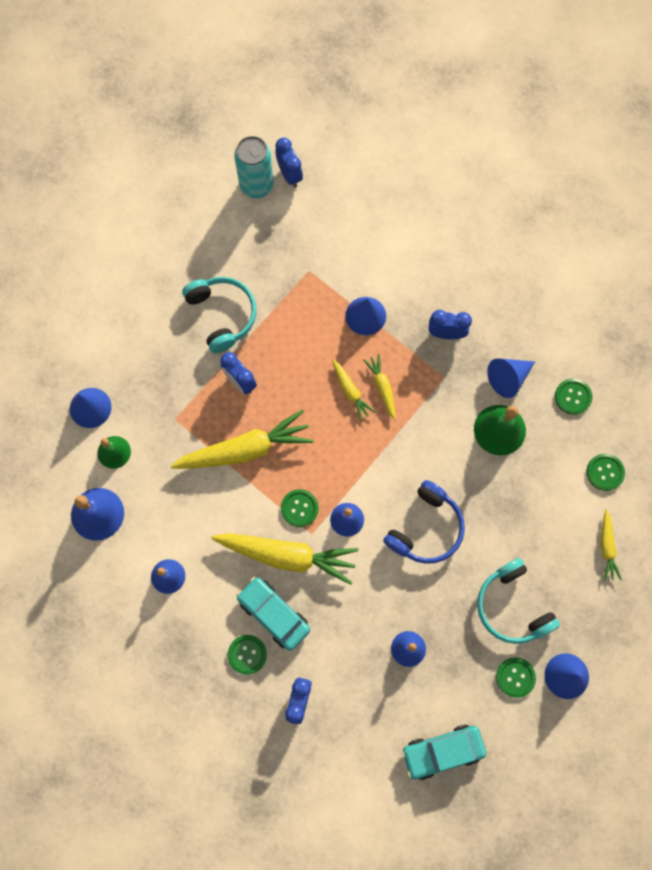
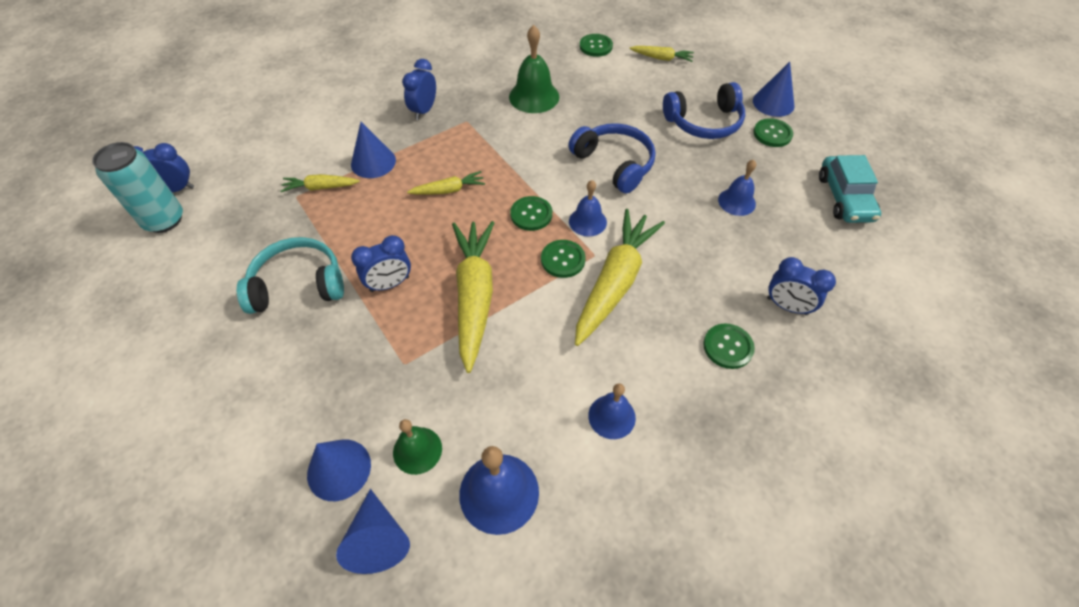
camera: 75 degrees left, 20 degrees down
turquoise car [237,577,310,651] -> none
yellow carrot [363,354,395,420] -> yellow carrot moved to [281,174,360,192]
turquoise headphones [477,558,560,644] -> blue headphones [663,82,745,139]
blue cone [487,358,535,398] -> blue cone moved to [336,489,410,574]
green button [555,379,593,415] -> green button moved to [510,196,552,231]

